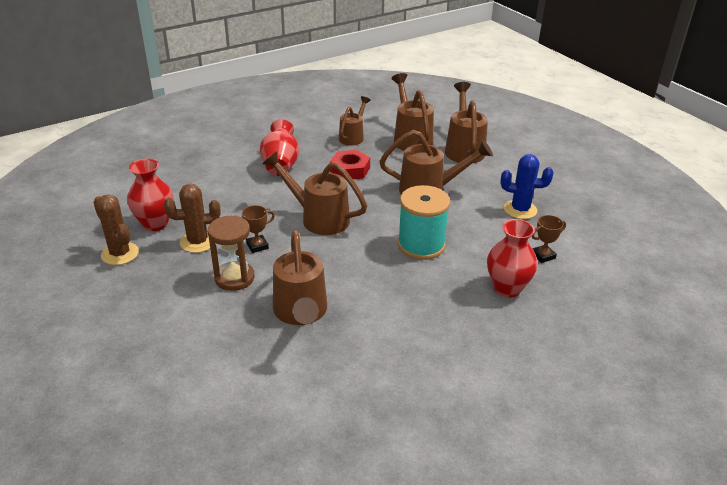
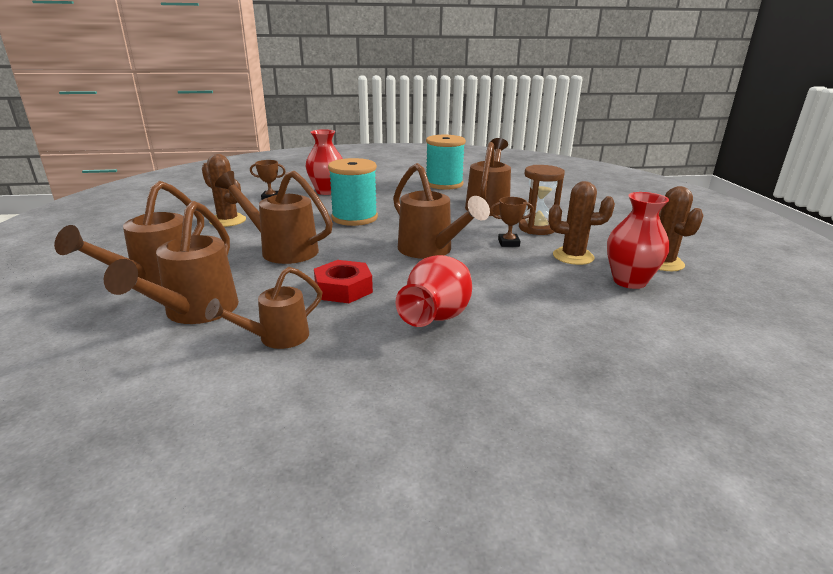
camera: 155 degrees left, 10 degrees down
blue cactus [500,154,553,219] -> brown cactus [202,154,246,227]
none -> turquoise spool [426,135,466,190]

